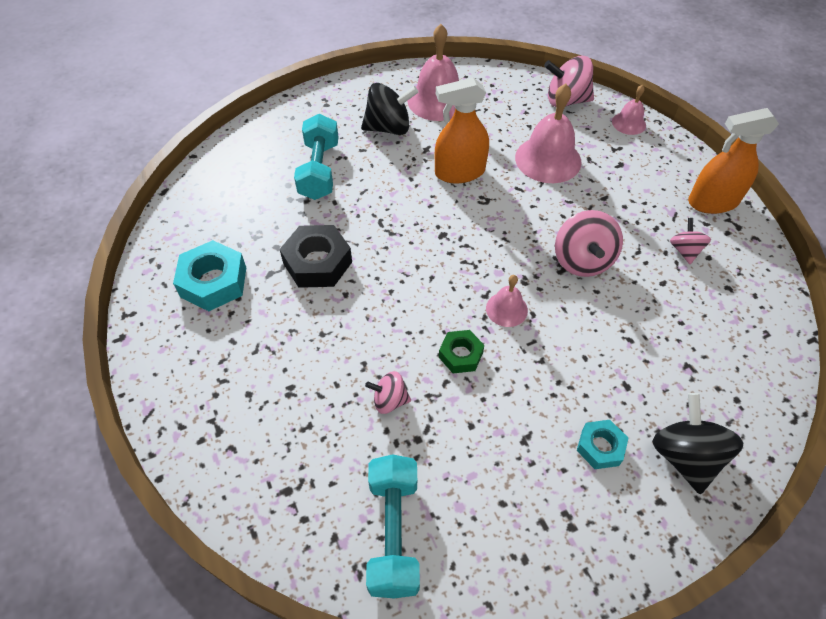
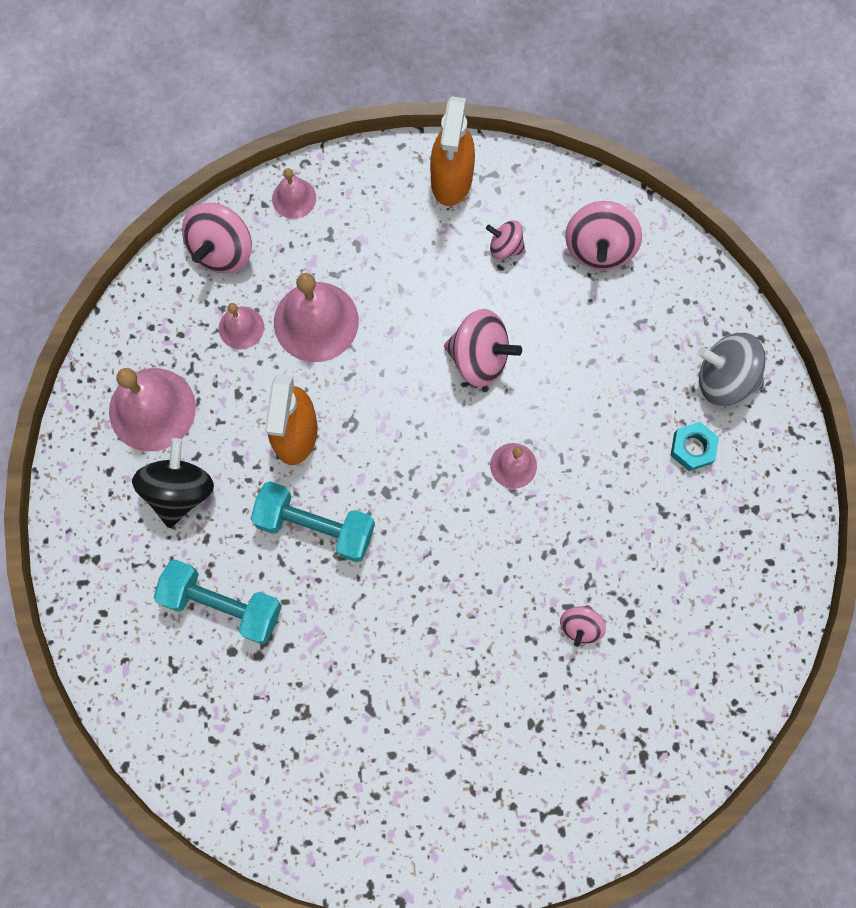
camera: 70 degrees left, 20 degrees up
turquoise nut [173,240,246,311] -> none
black nut [279,225,352,288] -> none
turquoise dumbbell [366,454,420,598] -> turquoise dumbbell moved to [251,481,375,562]
green nut [439,330,484,373] -> none
black spinning top [652,393,743,494] -> grey spinning top [697,333,766,406]
none -> pink bell [219,303,264,349]
none -> pink spinning top [565,201,642,270]

